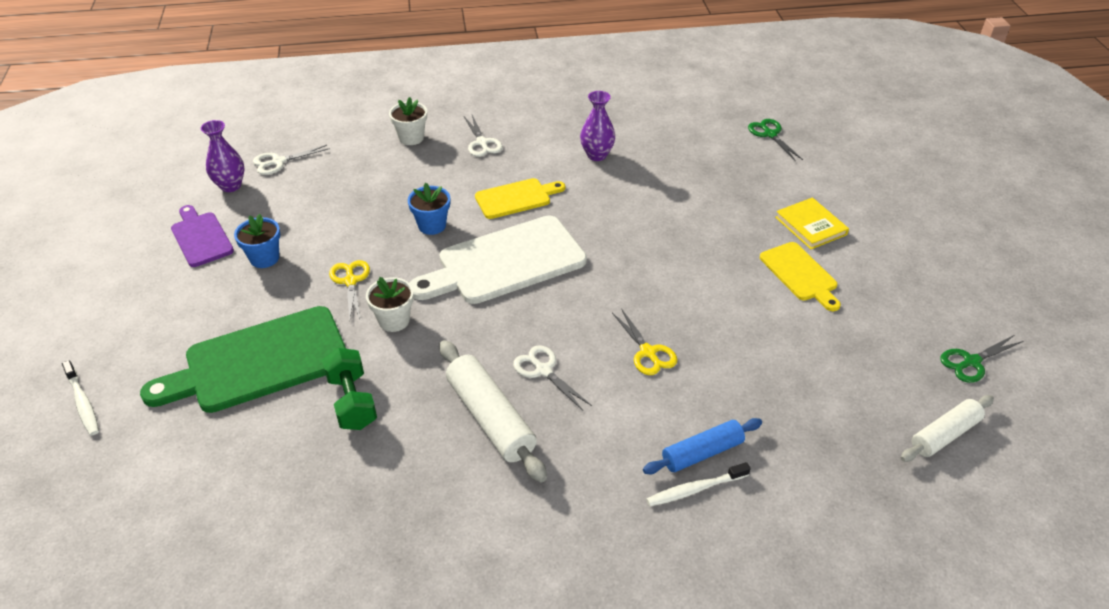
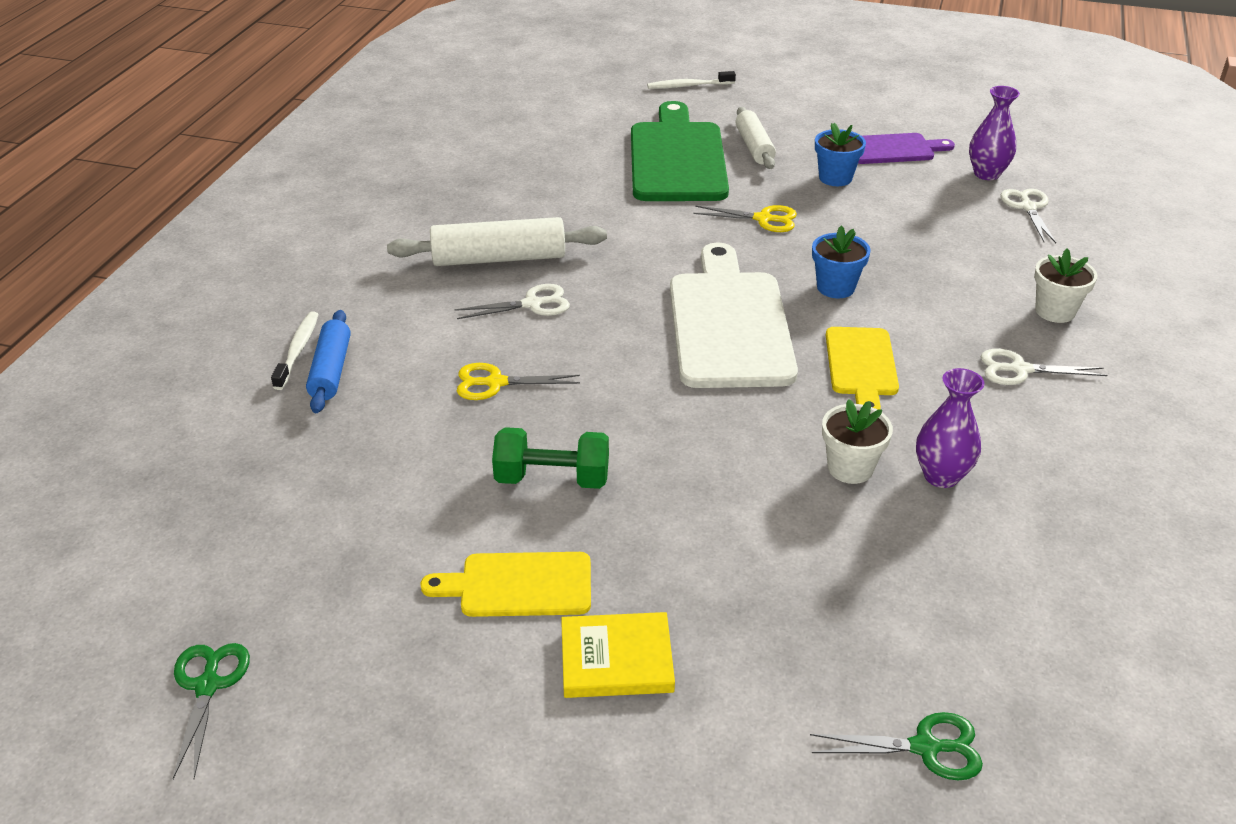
camera: 115 degrees right, 5 degrees down
green dumbbell [322,348,377,430] -> green dumbbell moved to [492,427,609,489]
white flower pot [366,277,414,332] -> white flower pot moved to [822,399,893,484]
white rolling pin [901,395,994,462] -> white rolling pin moved to [735,107,776,169]

